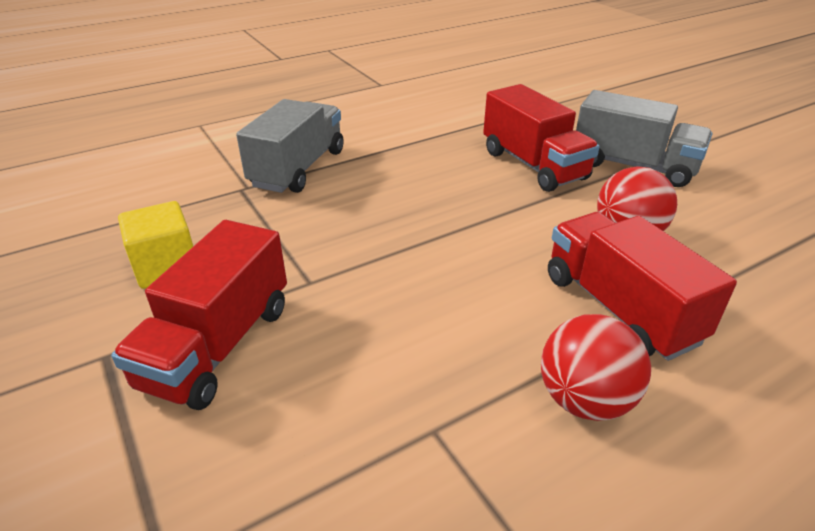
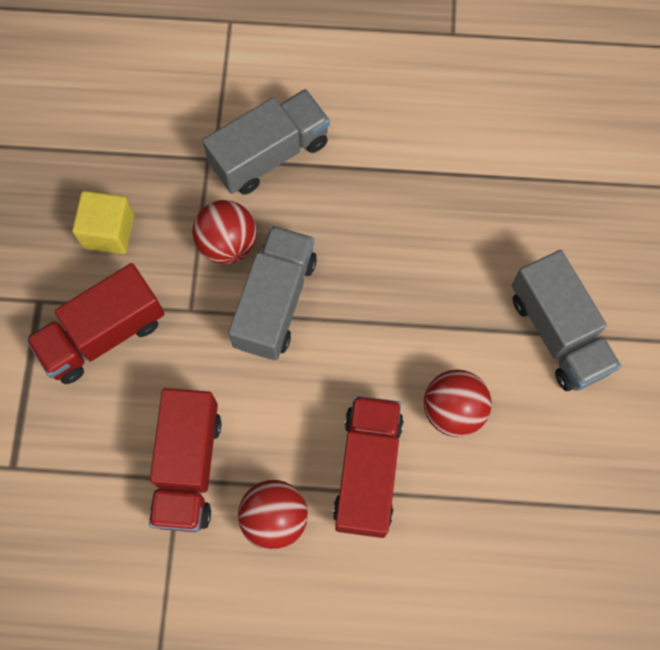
camera: 35 degrees right, 35 degrees up
red truck [483,84,600,192] -> red truck moved to [149,388,221,532]
none -> red ball [192,200,256,264]
none -> grey truck [228,226,317,360]

